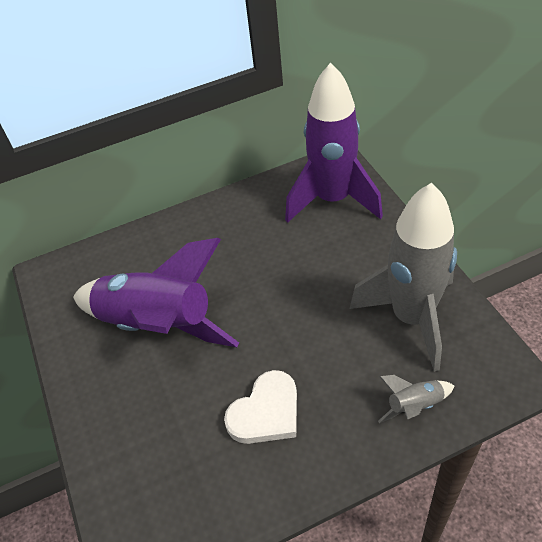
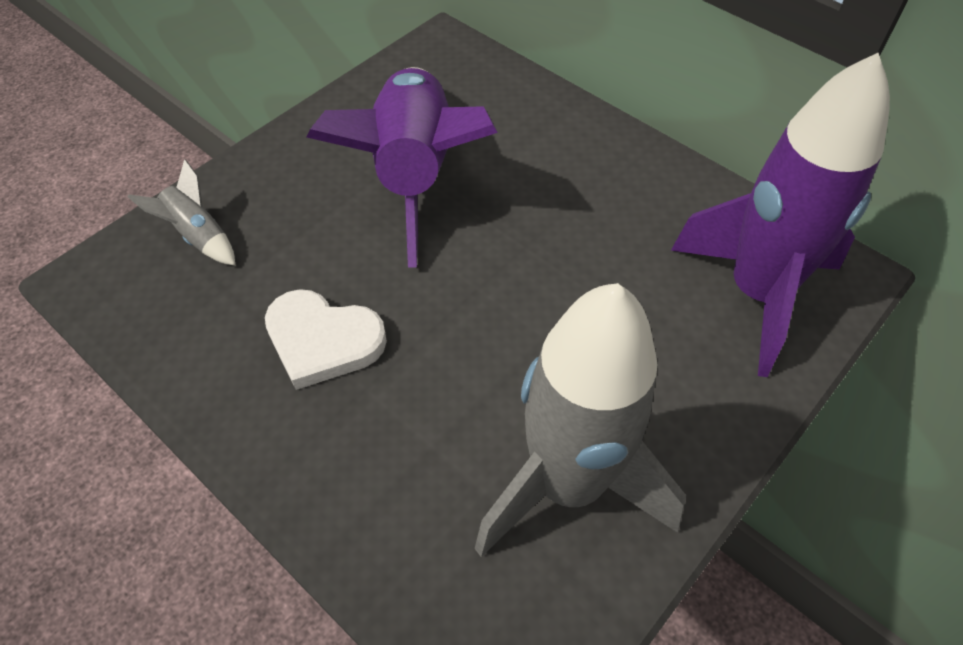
camera: 60 degrees right, 5 degrees up
grey rocket [378,375,454,423] -> grey rocket moved to [128,159,235,266]

